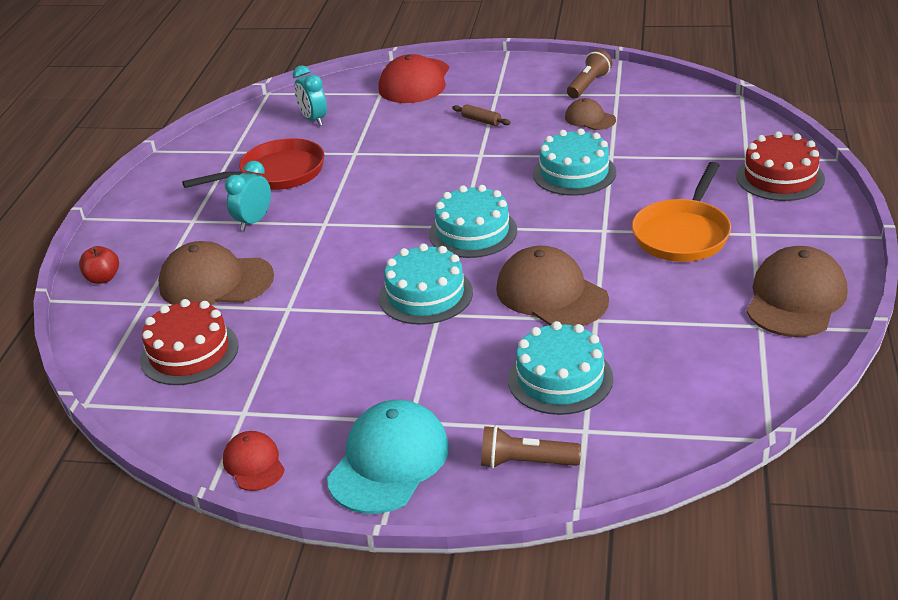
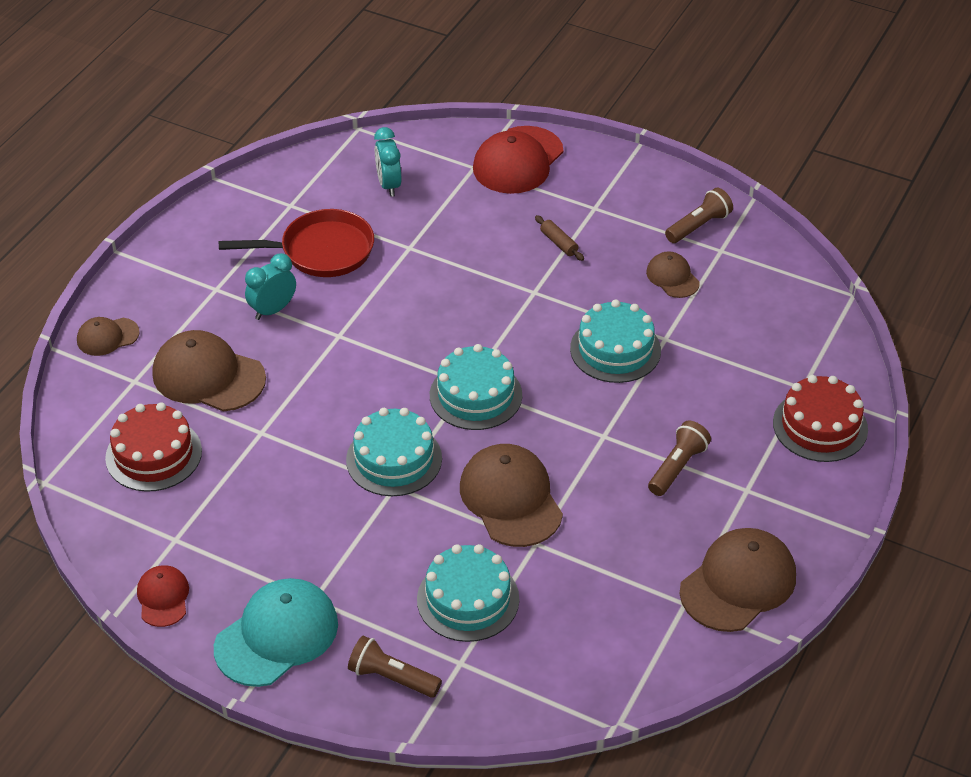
camera: 15 degrees right, 10 degrees up
red apple [79,246,119,284] -> brown cap [77,317,140,356]
orange pan [632,162,731,262] -> brown flashlight [648,421,711,496]

